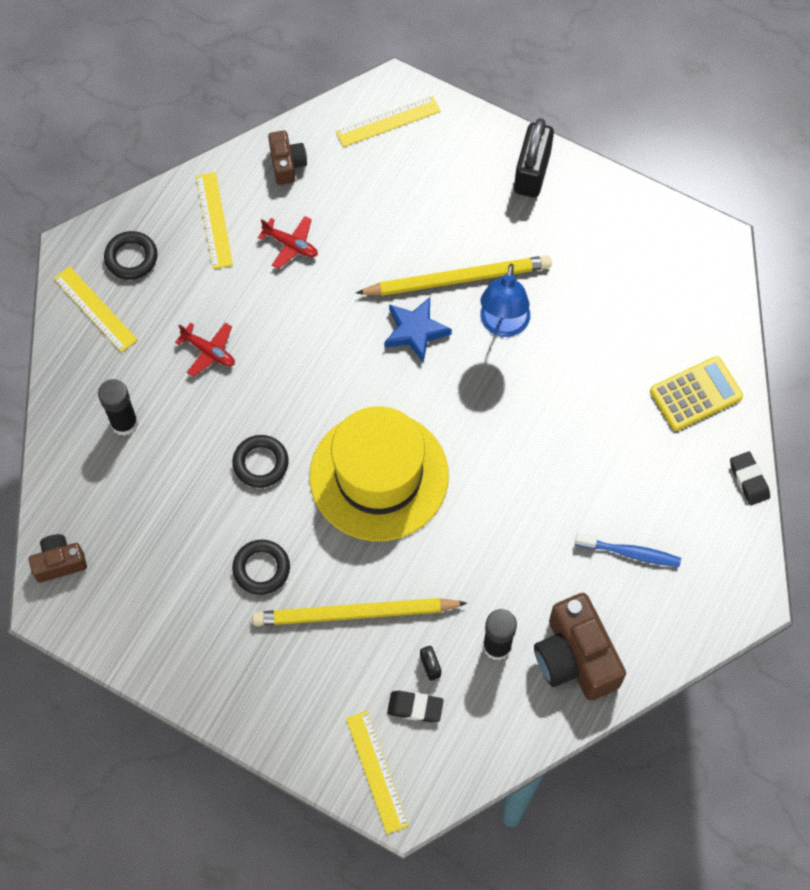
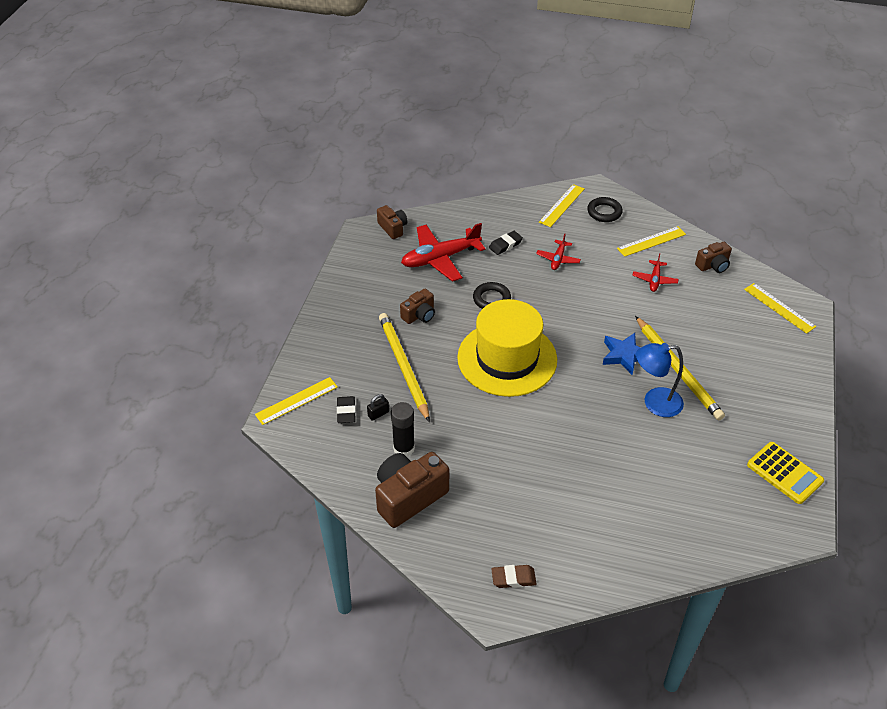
camera: 75 degrees right, 20 degrees down
black glue stick [98,379,138,436] -> none
black ring [232,540,290,595] -> brown camera [400,289,435,324]
black padlock [514,118,554,198] -> none
blue toothbrush [575,533,681,567] -> none
yellow calculator [650,356,743,431] -> yellow calculator moved to [747,442,824,504]
black eraser [730,451,770,505] -> black eraser moved to [489,231,523,255]
none -> red plane [401,223,486,282]
none -> brown eraser [491,565,537,588]

